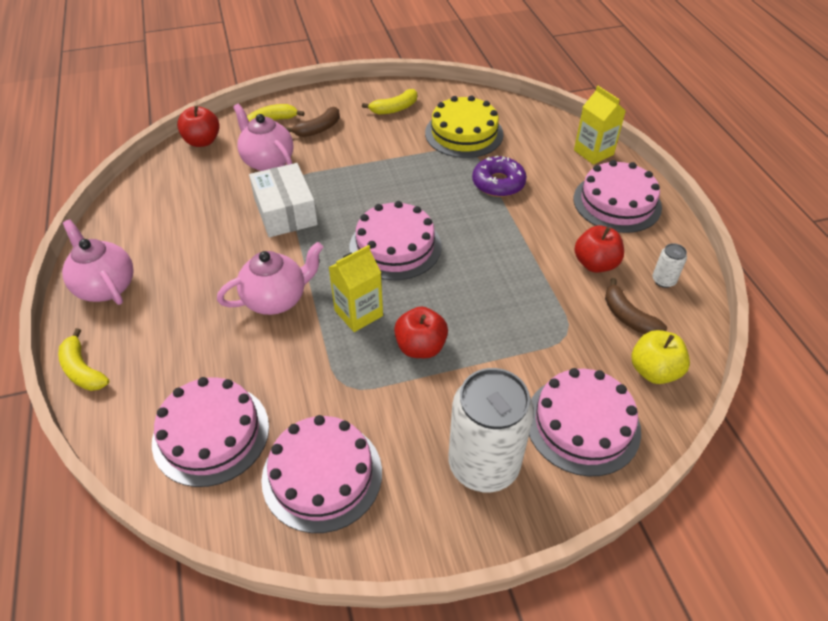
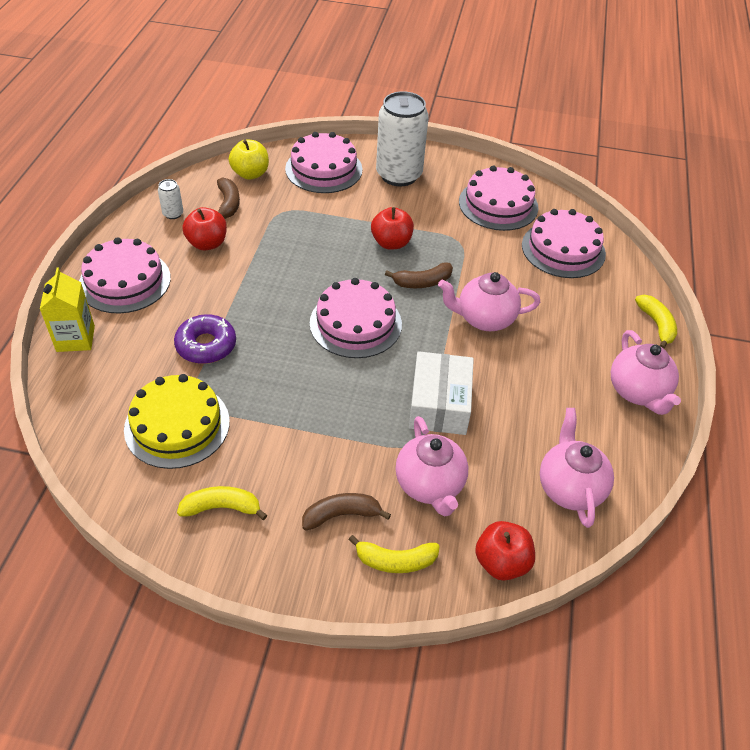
camera: 155 degrees left, 0 degrees up
yellow carton [329,245,383,332] -> brown banana [385,262,453,288]
none -> pink teapot [540,408,614,528]

